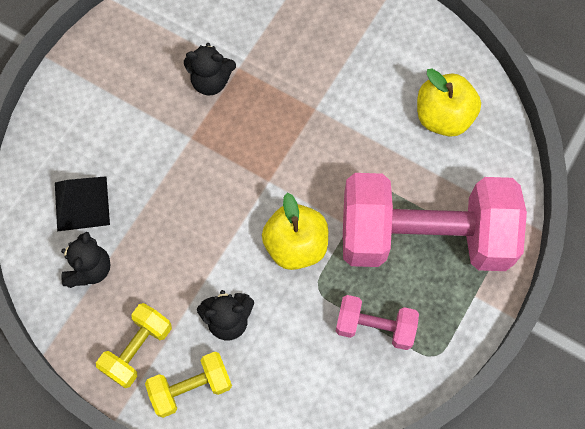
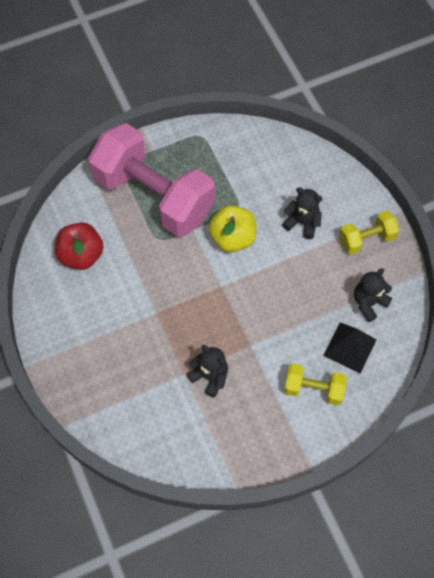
camera: 145 degrees left, 5 degrees down
yellow dumbbell [145,352,232,418] -> yellow dumbbell moved to [284,363,347,405]
pink dumbbell [336,295,419,350] -> none
yellow apple [417,69,481,137] -> red apple [55,222,104,270]

